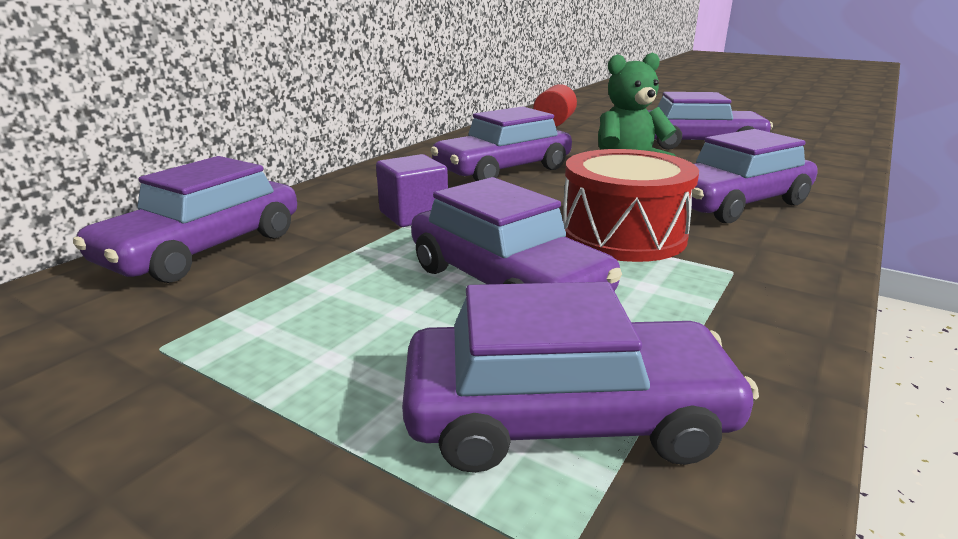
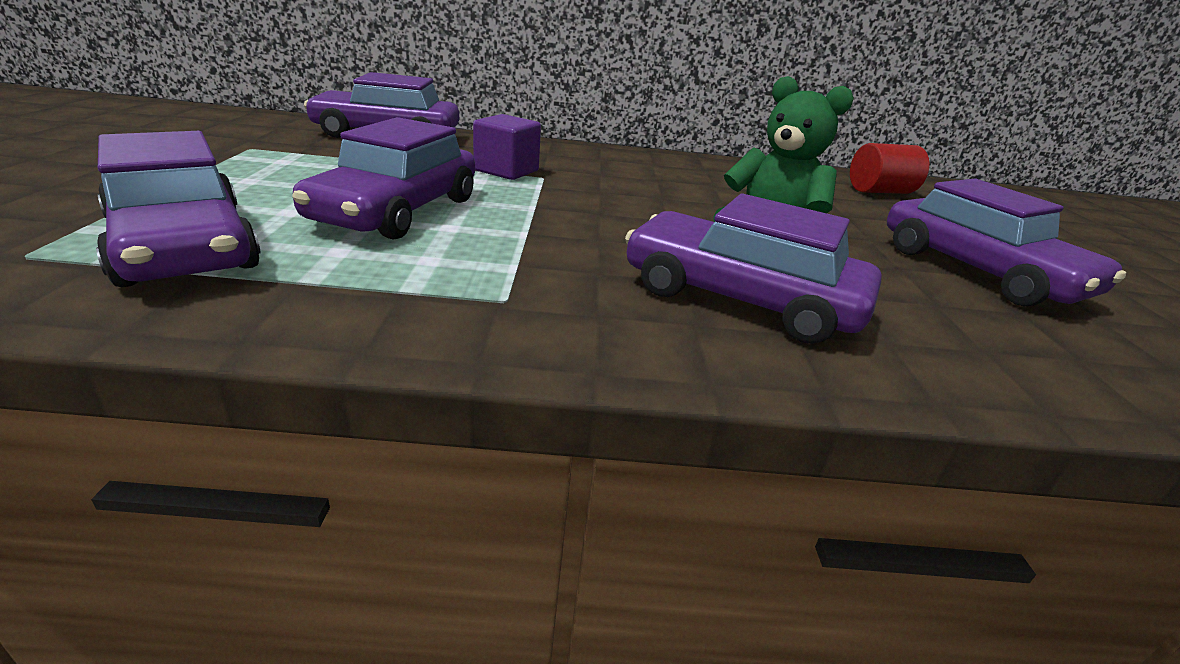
camera: 55 degrees right, 5 degrees up
purple car [430,106,572,181] -> none
red drum [563,149,699,262] -> none

